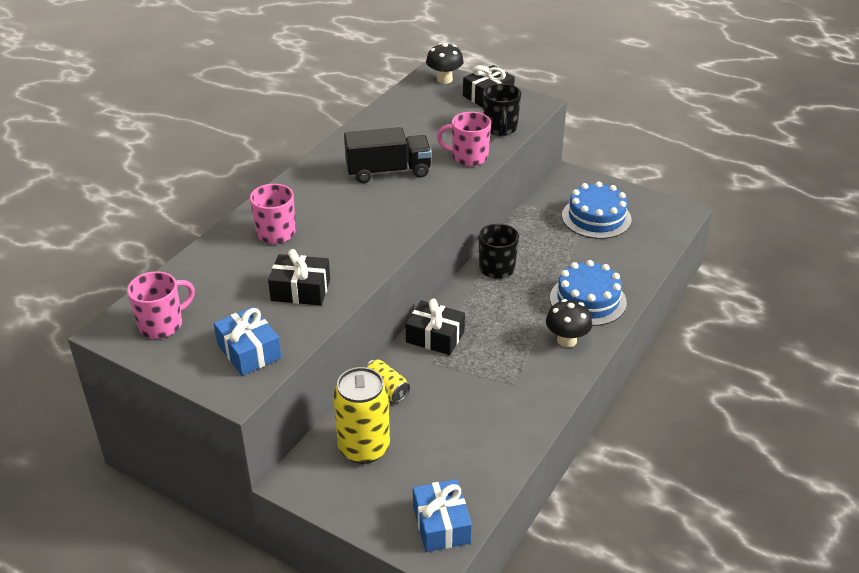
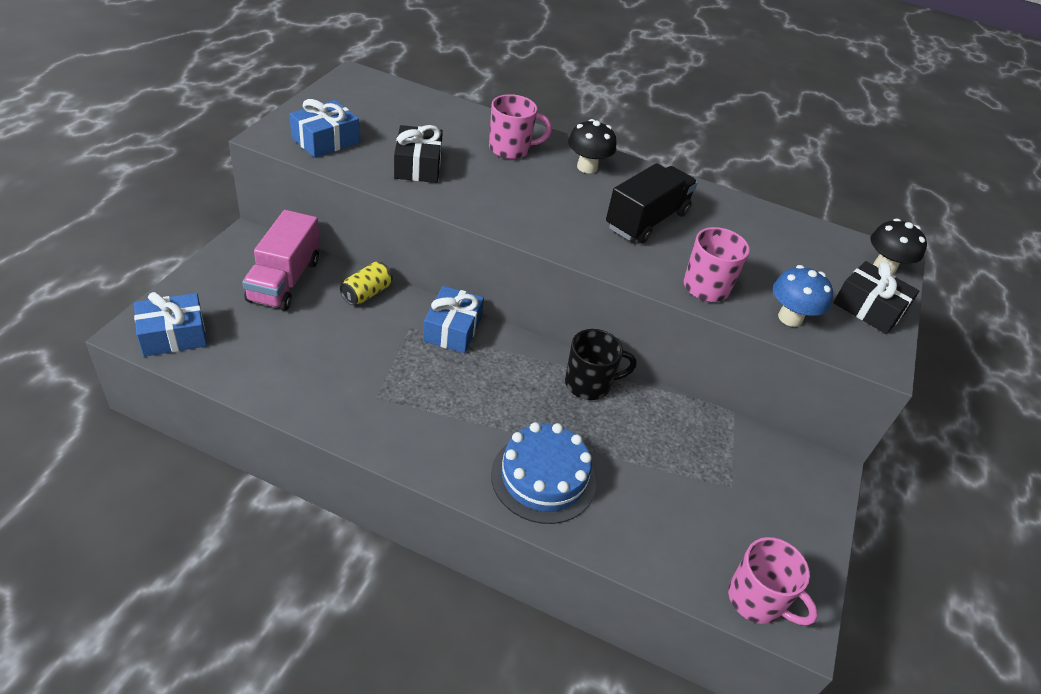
camera: 75 degrees right, 5 degrees up
pink mug [127,271,195,339] -> pink mug moved to [728,537,818,625]
yellow can [333,367,390,464] -> pink truck [242,210,320,311]
black truck [344,127,432,183] -> black truck turned 120 degrees counterclockwise [606,163,698,244]
black gift [406,299,465,355] -> blue gift [423,286,484,353]
black mug [483,83,521,136] -> blue mushroom [773,265,833,327]
black mushroom [546,299,592,348] -> black mushroom moved to [568,119,616,173]
blue cake [562,181,632,239] -> none

